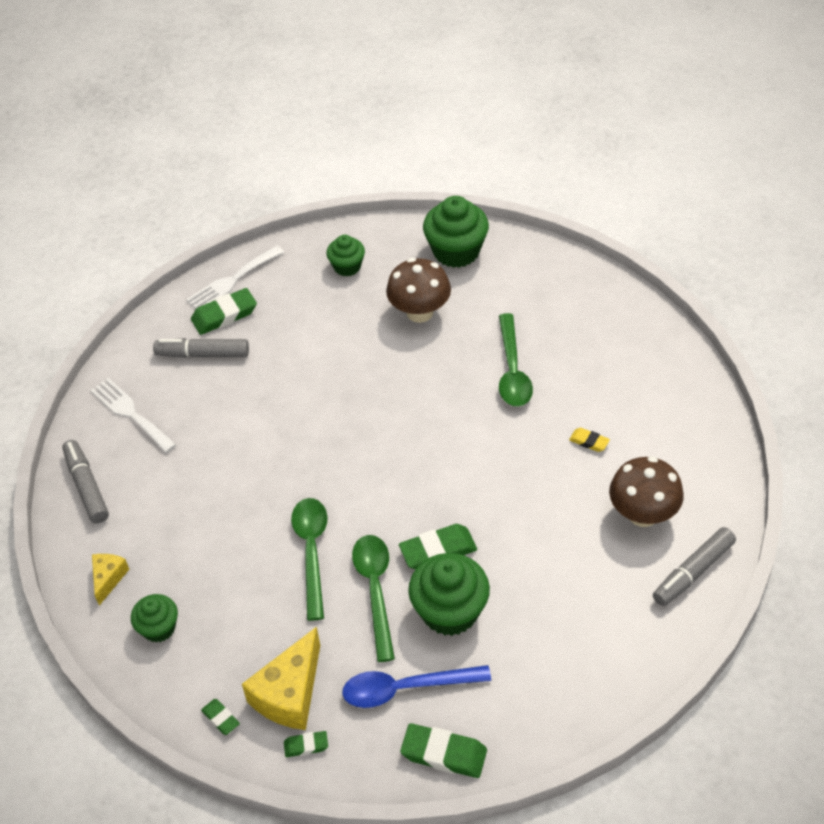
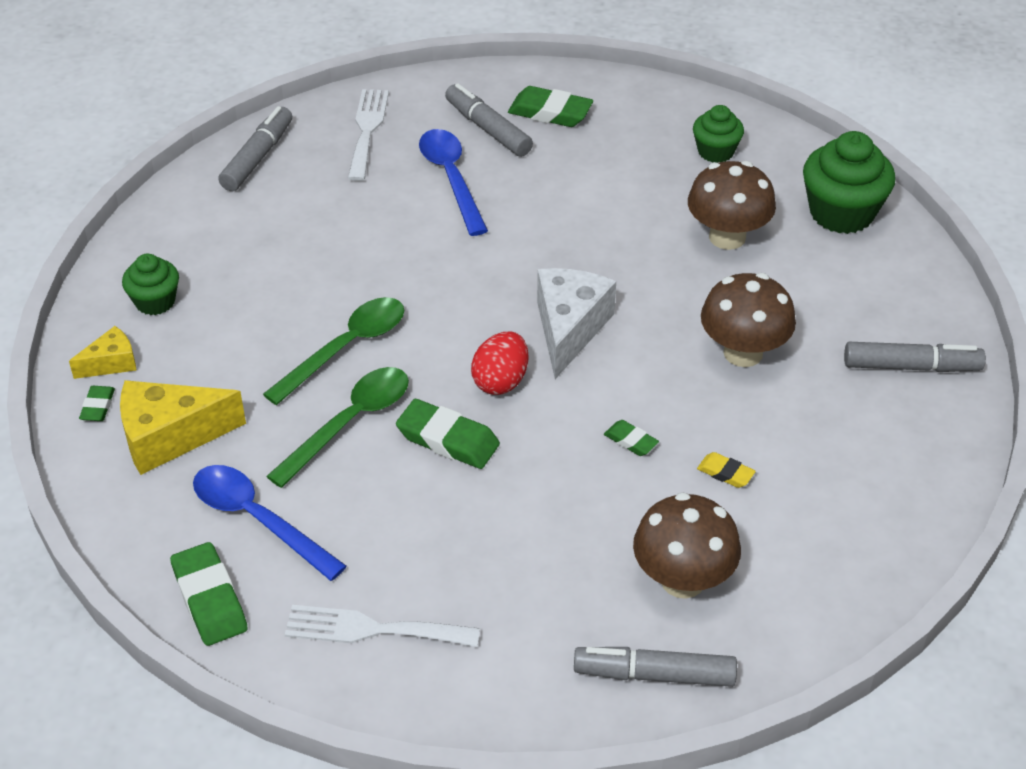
camera: 45 degrees right, 5 degrees down
yellow cheese [92,554,129,605] -> yellow cheese moved to [69,326,137,379]
white fork [186,246,284,309] -> white fork moved to [285,605,480,647]
green eraser [284,731,328,757] -> green eraser moved to [604,420,659,456]
green cupcake [408,553,490,636] -> none
green spoon [499,313,533,407] -> brown mushroom [701,273,796,367]
yellow eraser [569,428,610,452] -> yellow eraser turned 45 degrees counterclockwise [697,452,756,488]
none -> blue spoon [419,129,488,236]
none -> red egg [471,332,529,395]
none -> white cheese [537,268,616,379]
none -> grey marker [844,342,986,372]

